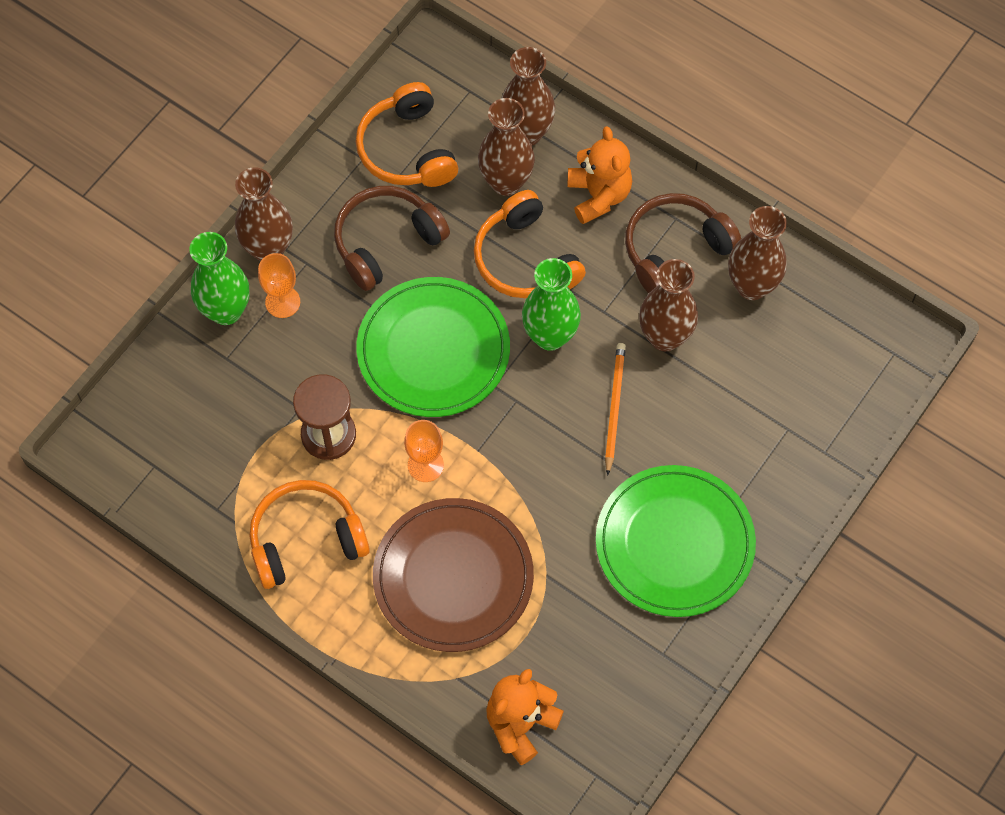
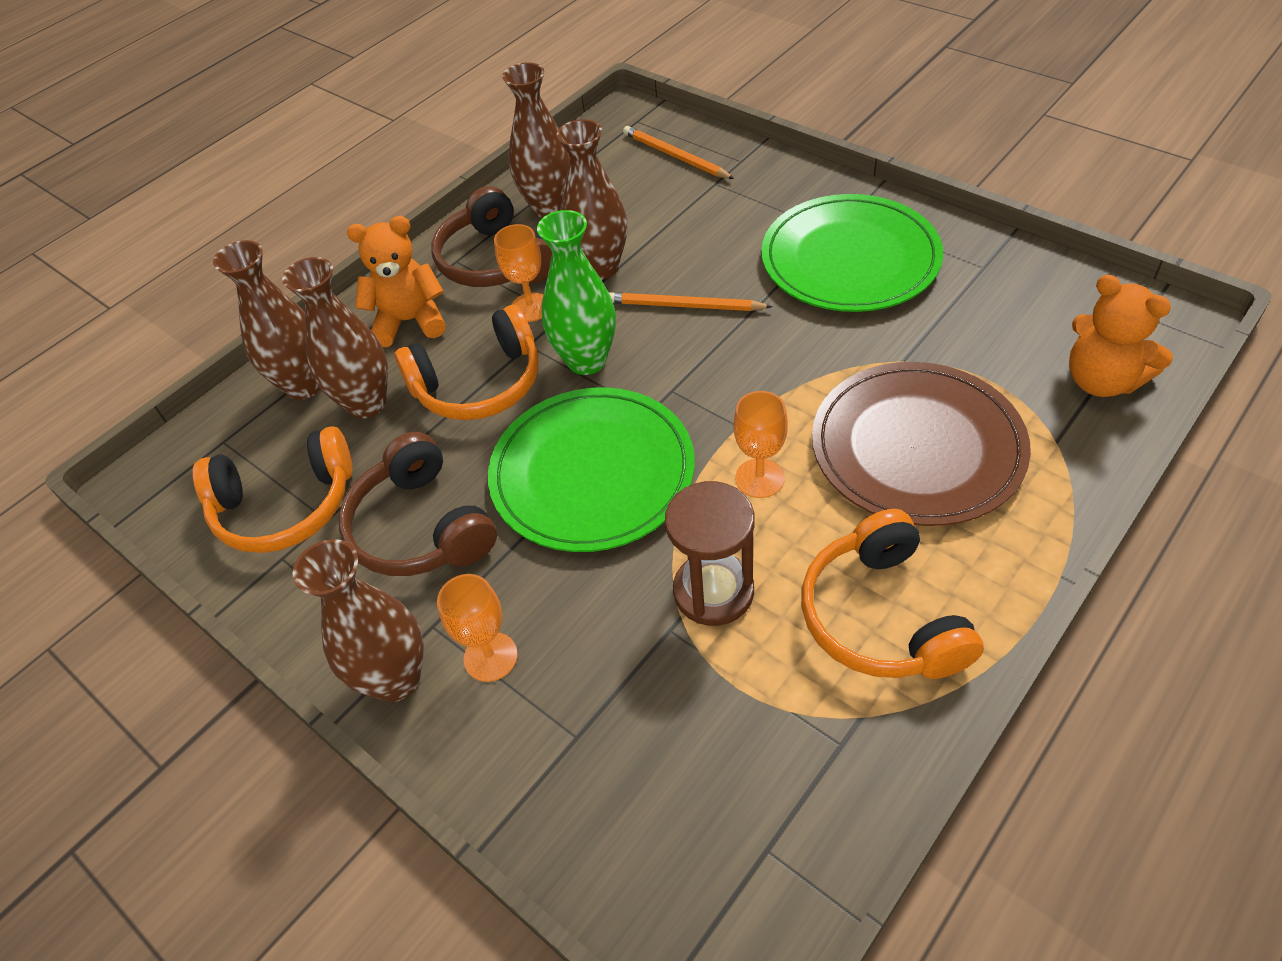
camera: 80 degrees left, 15 degrees down
green vase [190,232,249,325] -> none
none -> orange goblet [494,224,544,322]
none -> orange pencil [623,126,734,179]

